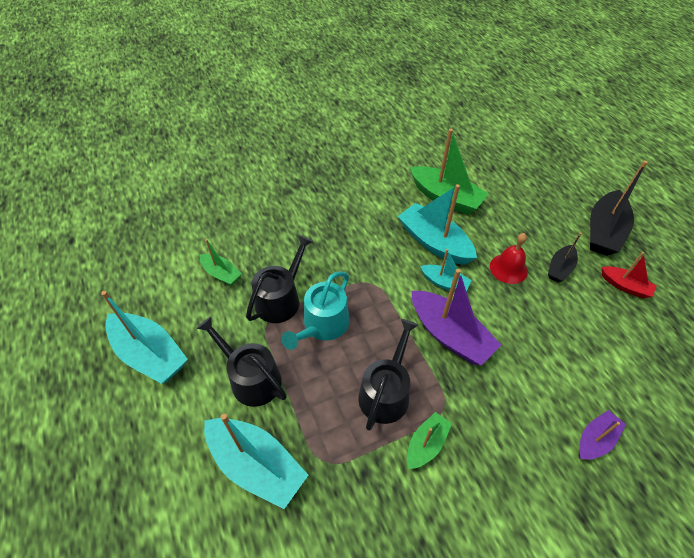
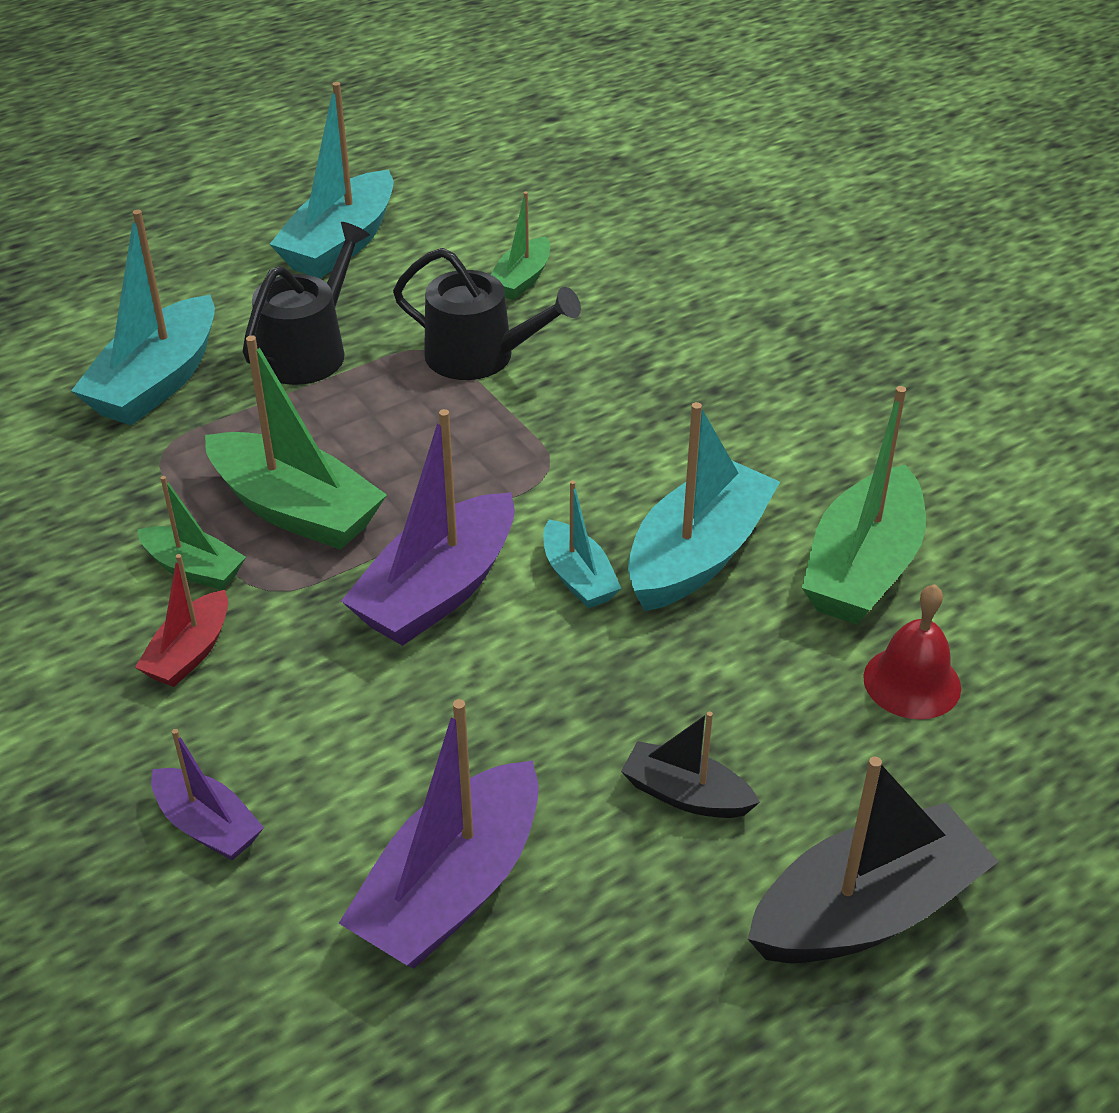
camera: 80 degrees right, 10 degrees down
turquoise watering can [282,271,349,350] -> none
black watering can [358,319,418,431] -> green boat [205,335,387,550]
turquoise boat [420,249,472,292] -> turquoise boat turned 45 degrees counterclockwise [543,480,621,609]
red bell [490,233,528,284] -> red bell moved to [863,584,961,720]
black boat [590,161,648,256] -> black boat turned 135 degrees clockwise [748,757,998,963]
red boat [602,252,657,298] -> red boat moved to [135,554,228,687]
none -> purple boat [339,699,539,968]

